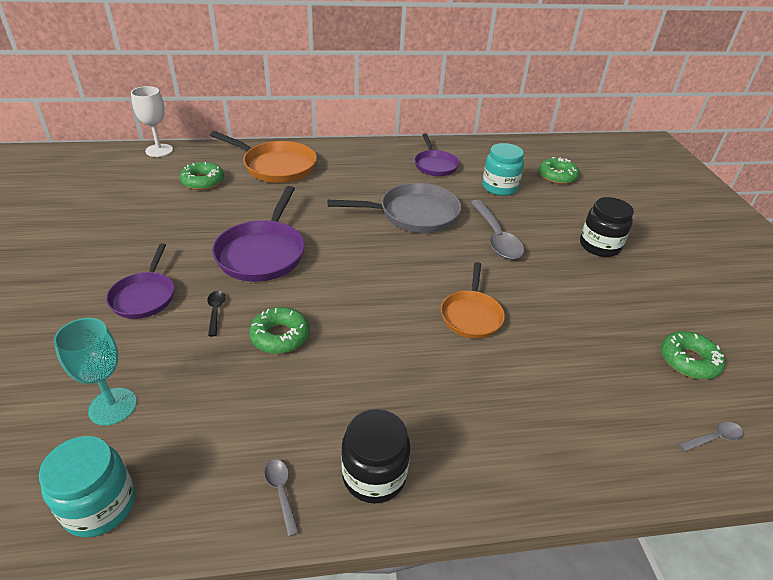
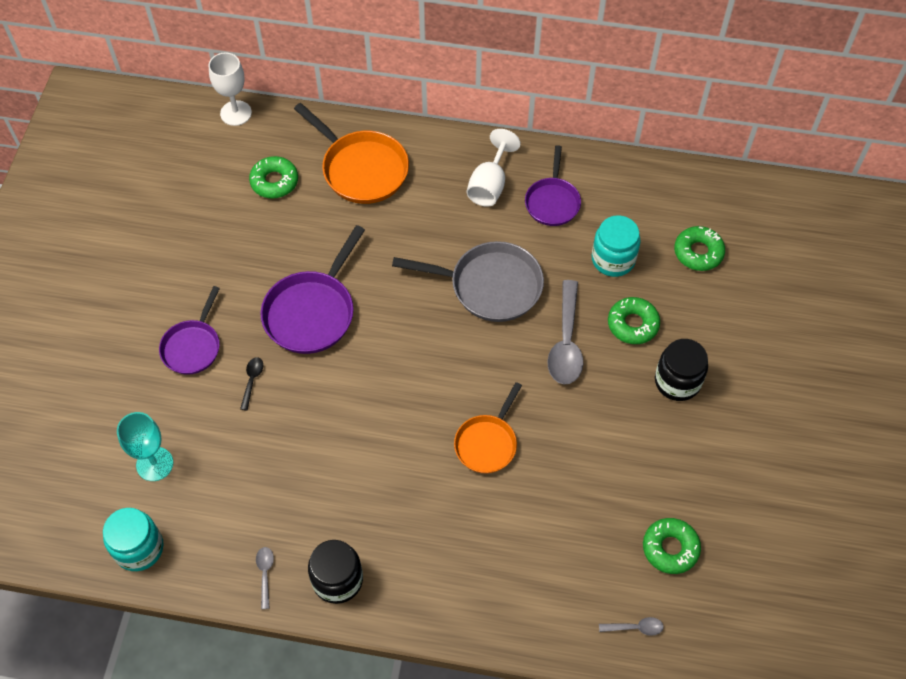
camera: 20 degrees right, 20 degrees up
green donut [249,307,310,354] -> green donut moved to [608,297,660,344]
none -> white goblet [467,129,521,207]

